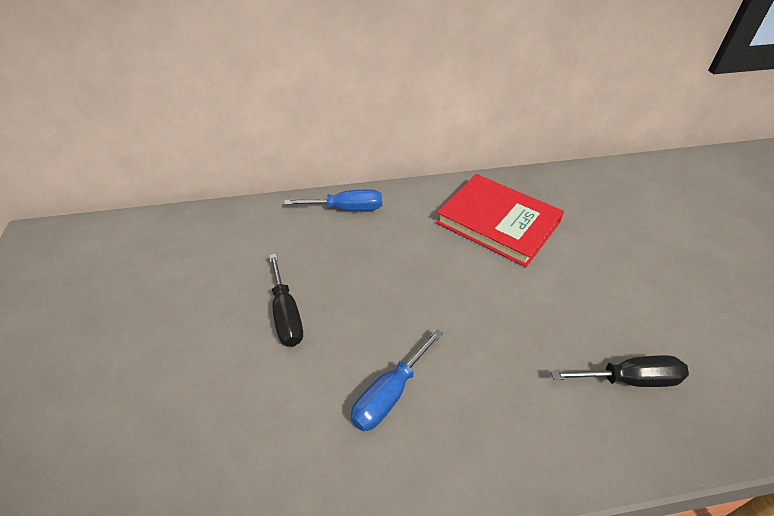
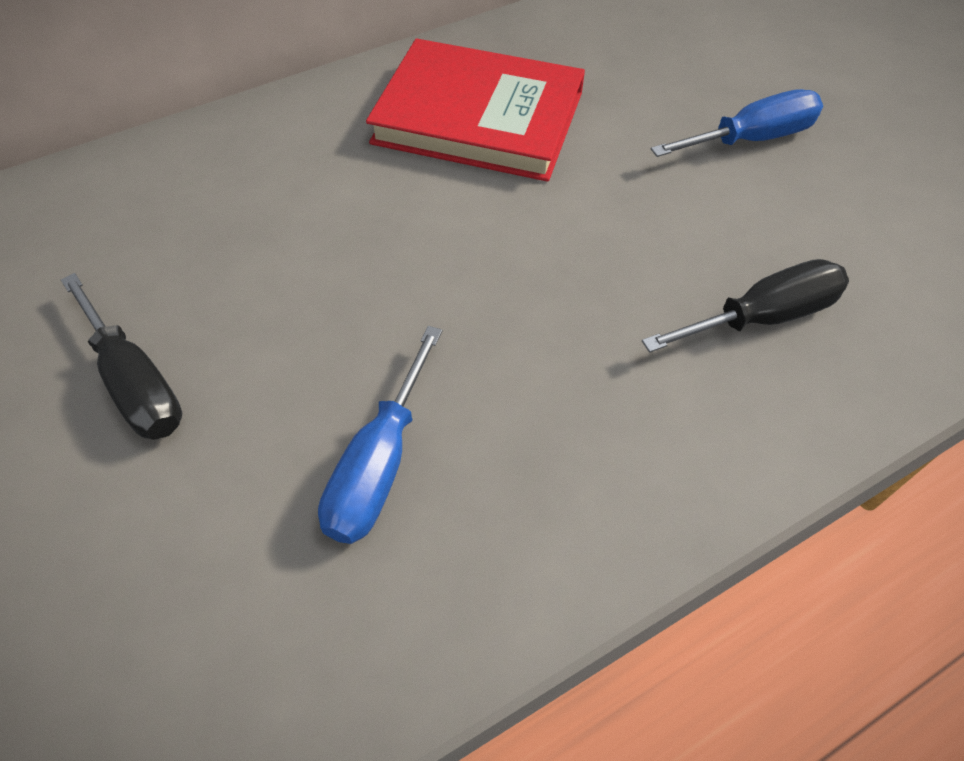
camera: 20 degrees left, 10 degrees up
blue screwdriver [284,189,382,211] -> blue screwdriver moved to [651,89,823,157]

